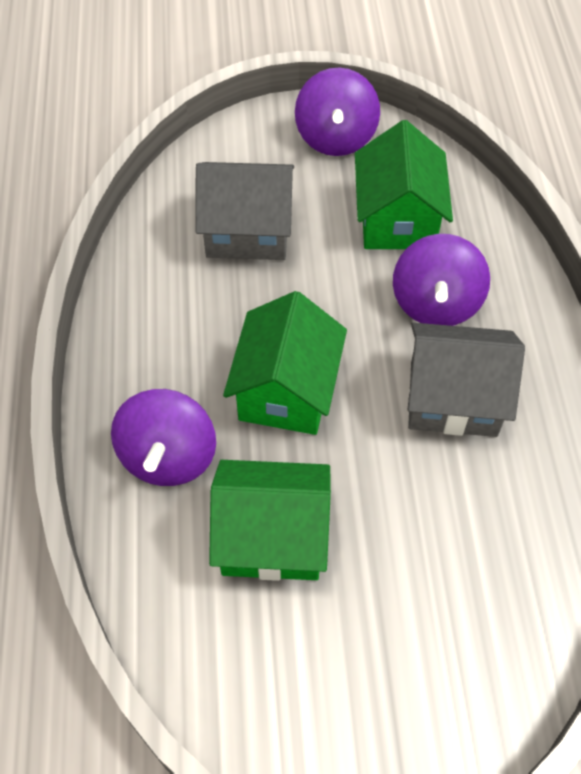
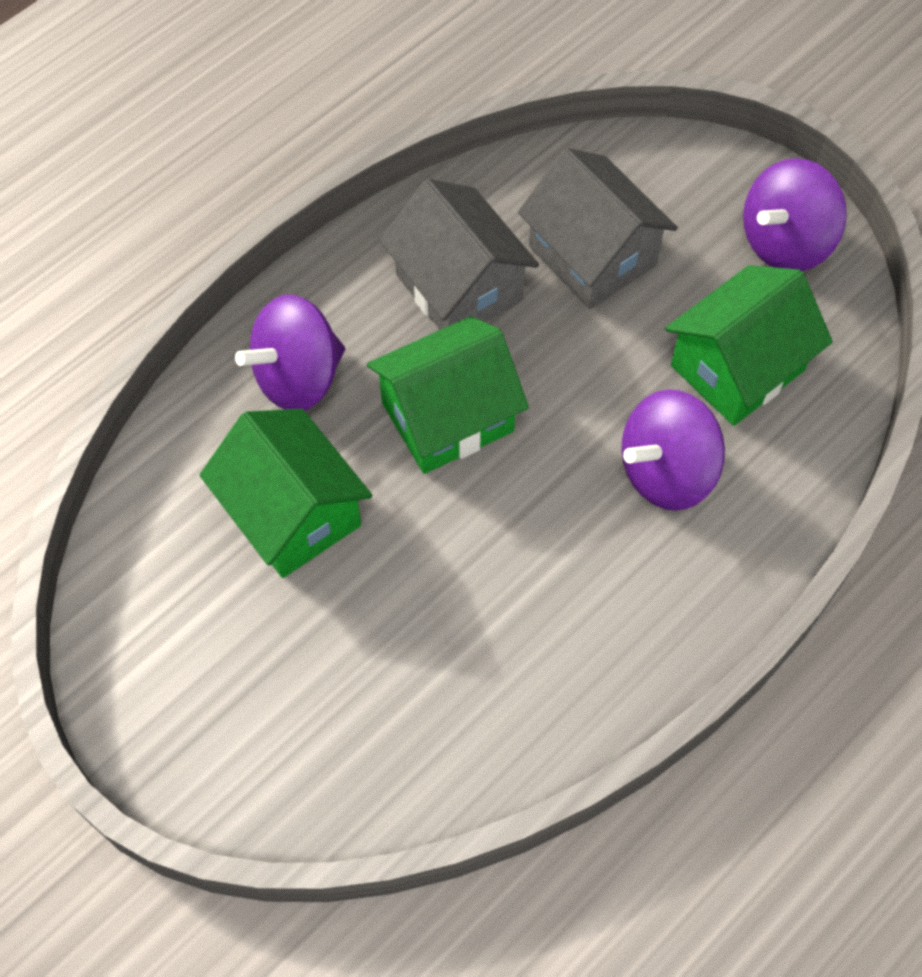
camera: 50 degrees right, 5 degrees up
grey house [408,323,525,437] -> grey house moved to [380,179,539,330]

